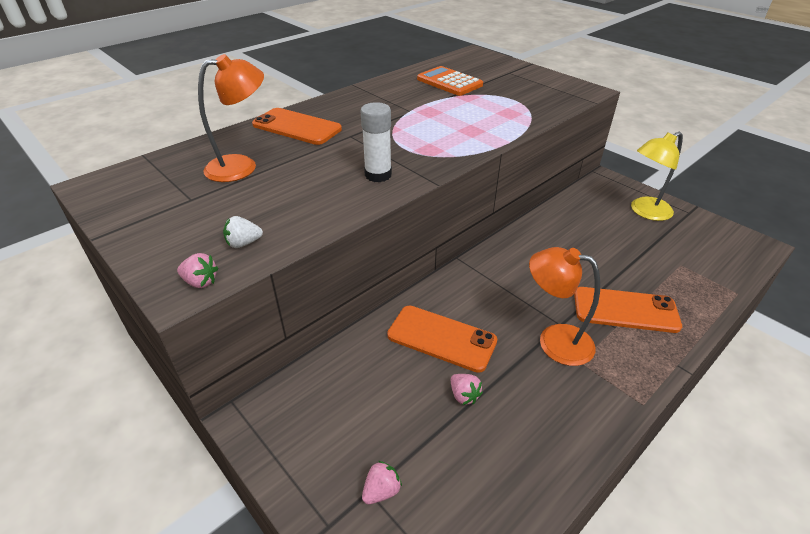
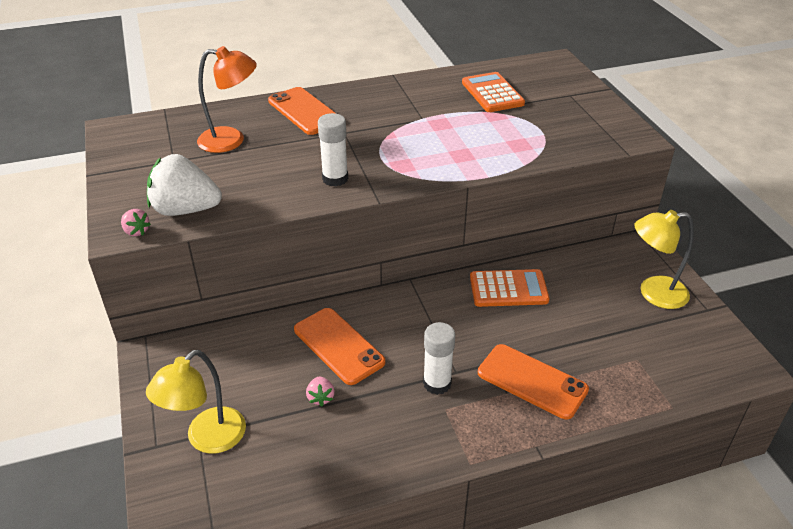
camera: 25 degrees right, 0 degrees up
white strawberry [223,216,263,248] -> white strawberry [147,154,222,216], size x2.29
pink strawberry [362,461,402,504] -> yellow lamp [146,350,246,454]
orange lamp [529,247,600,366] -> white glue stick [423,322,455,395]
none -> orange calculator [470,269,550,307]

